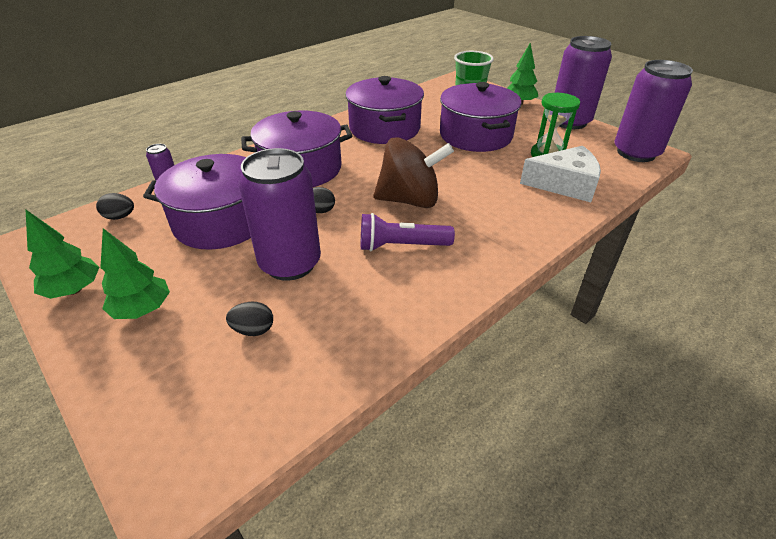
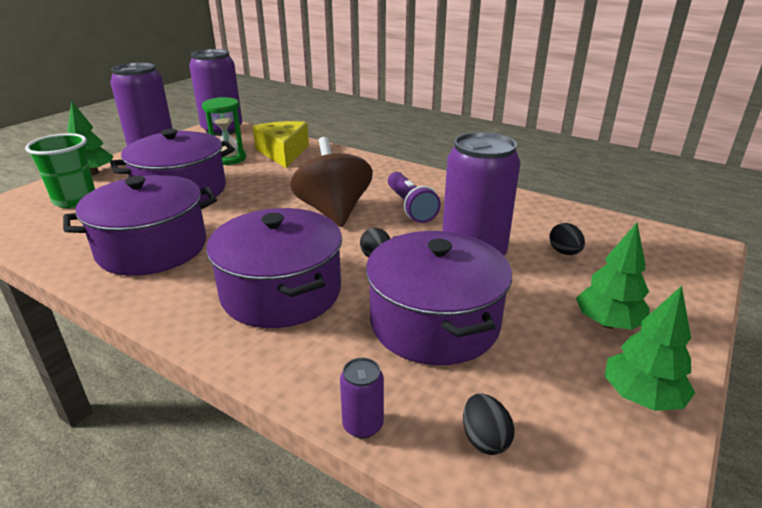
camera: 105 degrees left, 10 degrees down
white cheese [520,146,601,202] -> yellow cheese [252,121,309,168]

